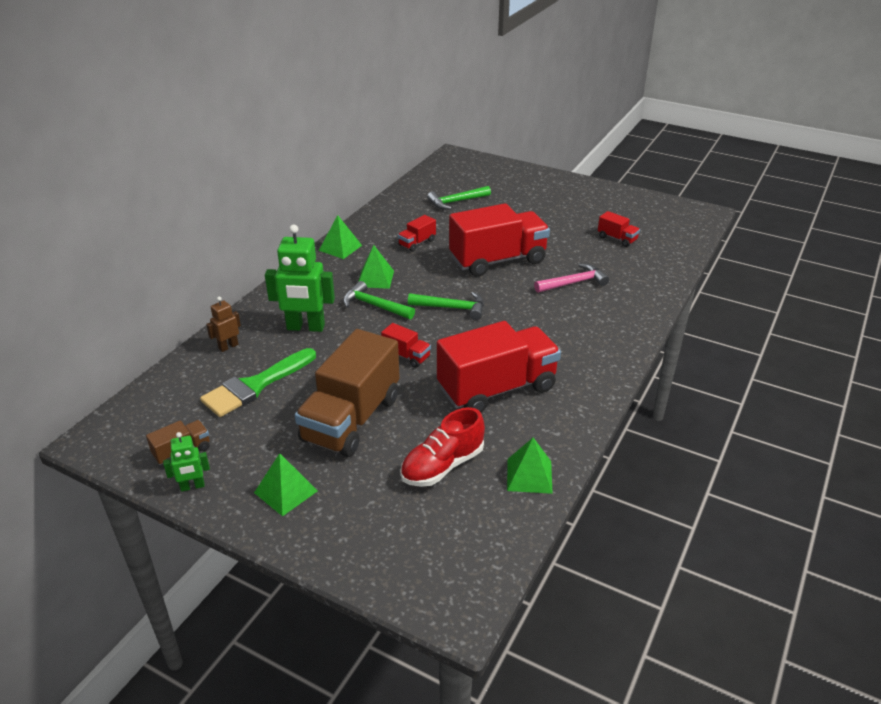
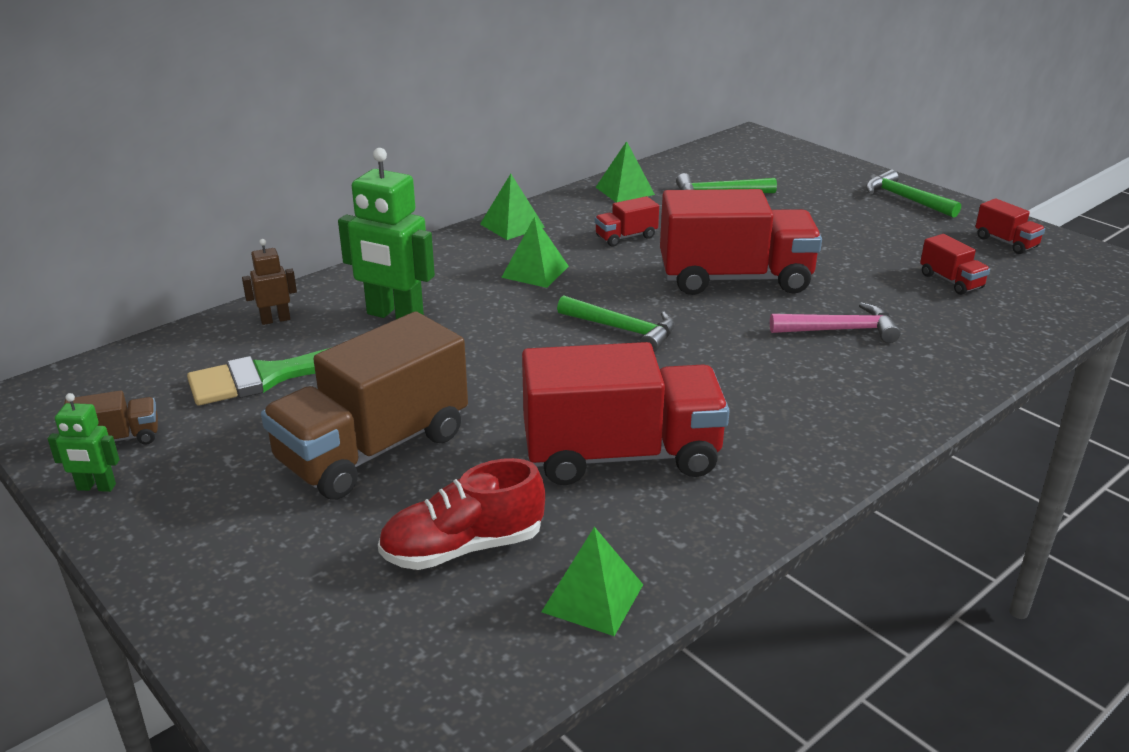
camera: 20 degrees right, 5 degrees down
green pyramid [254,453,318,517] -> green pyramid moved to [596,141,655,203]
green hammer [343,281,415,319] -> green hammer moved to [866,169,961,218]
red truck [381,323,431,368] -> red truck moved to [975,198,1045,254]

